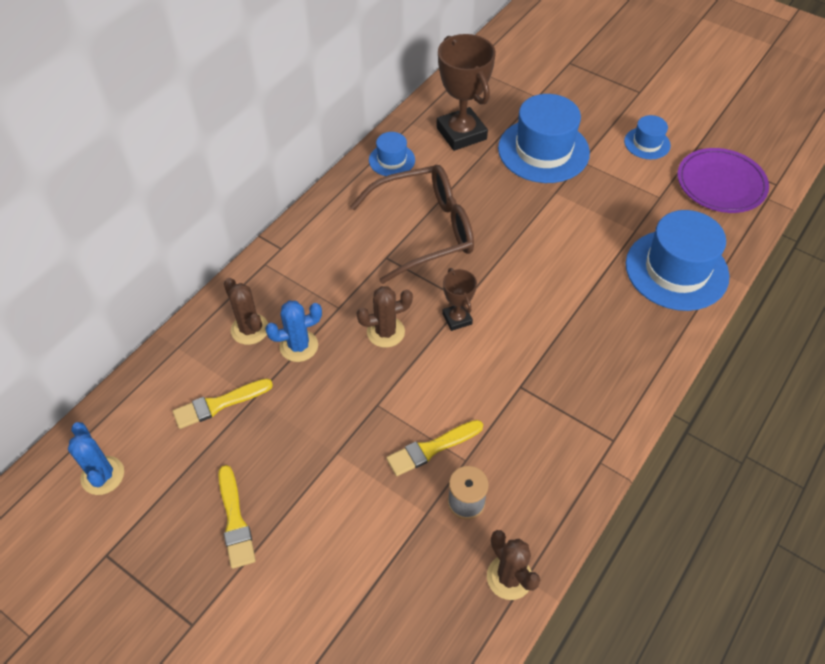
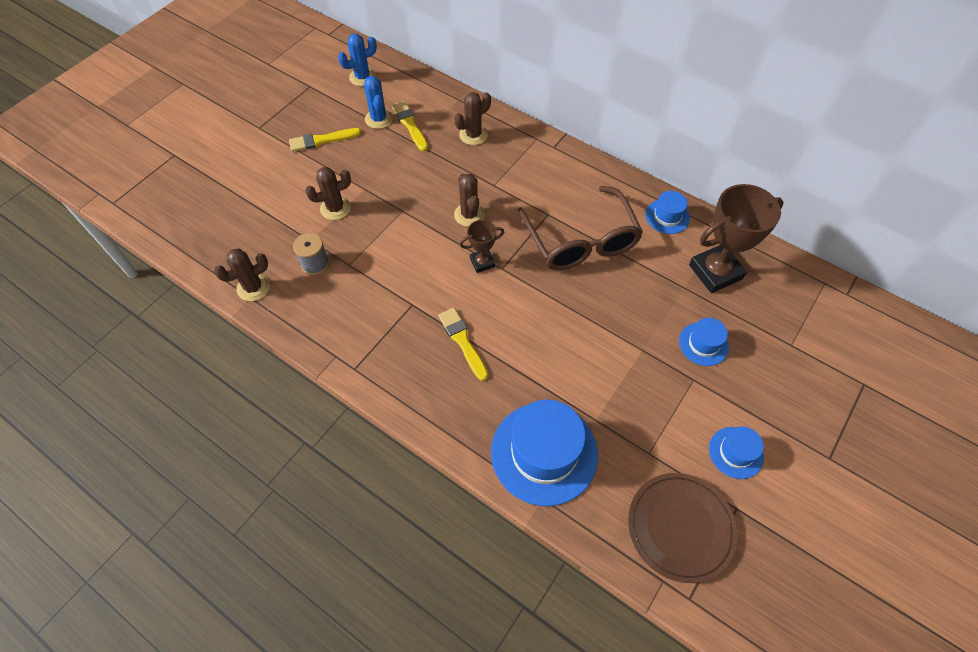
camera: 90 degrees right, 5 degrees up
blue cactus [265,301,322,362] -> blue cactus moved to [364,76,393,129]
yellow brush [386,420,483,476] -> yellow brush moved to [438,308,488,381]
blue hat [498,94,590,183] -> blue hat [679,318,729,366], size x0.50
purple plate [677,148,769,213] -> brown plate [628,473,738,583]
none -> brown cactus [305,167,351,220]

